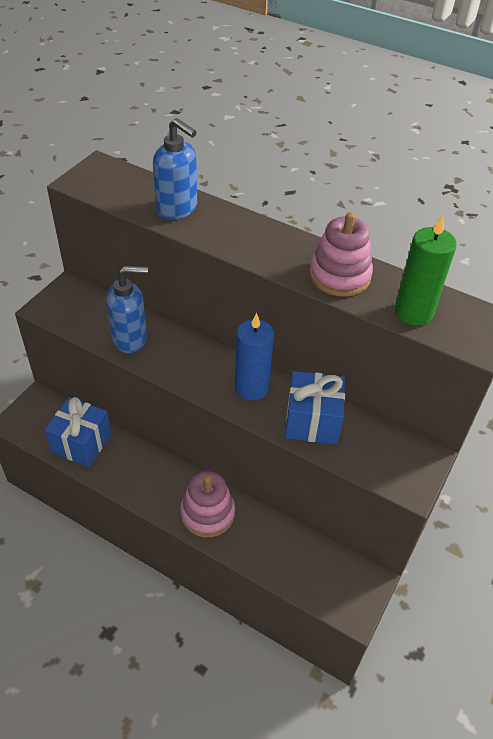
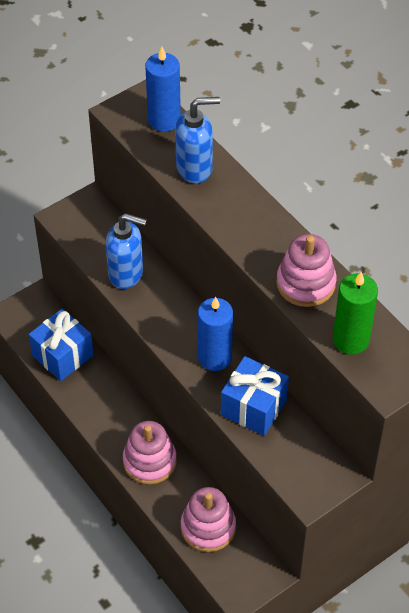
camera: 25 degrees right, 5 degrees up
blue soap dispenser [153,118,197,220] -> blue soap dispenser turned 75 degrees counterclockwise [175,97,220,184]
none -> blue candle [145,47,181,132]
none -> pink stacking toy [181,487,236,552]

